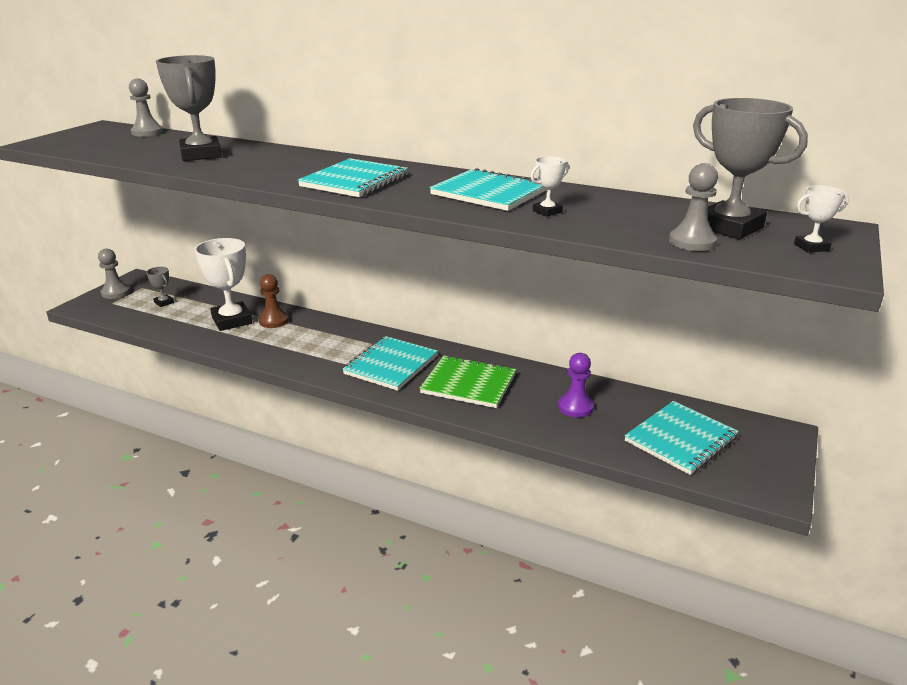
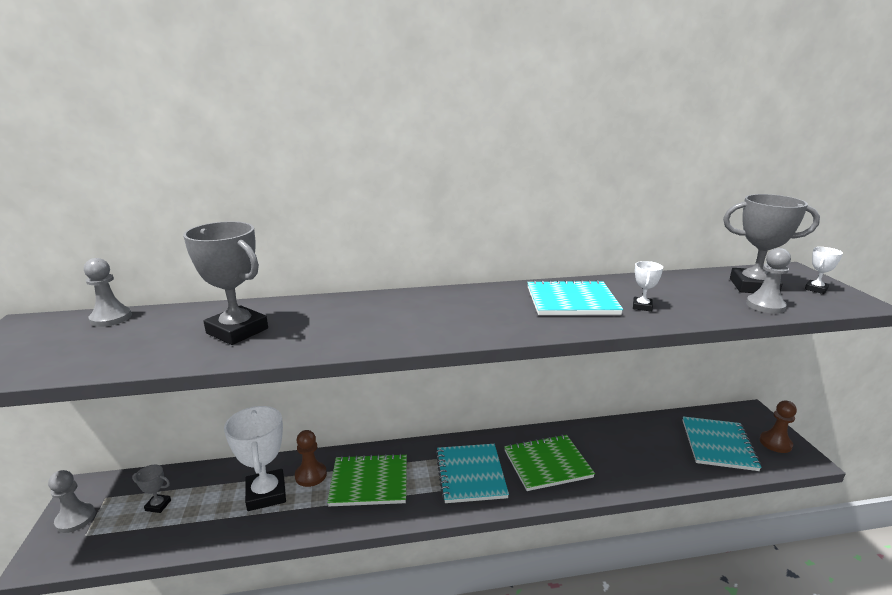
camera: 35 degrees left, 5 degrees down
white trophy [194,238,252,331] -> white trophy turned 45 degrees clockwise [224,406,286,511]
turquoise notebook [298,158,408,197] -> none
purple pawn [558,353,594,418] -> none
none -> green notebook [327,453,407,506]
none -> brown pawn [760,400,797,453]

